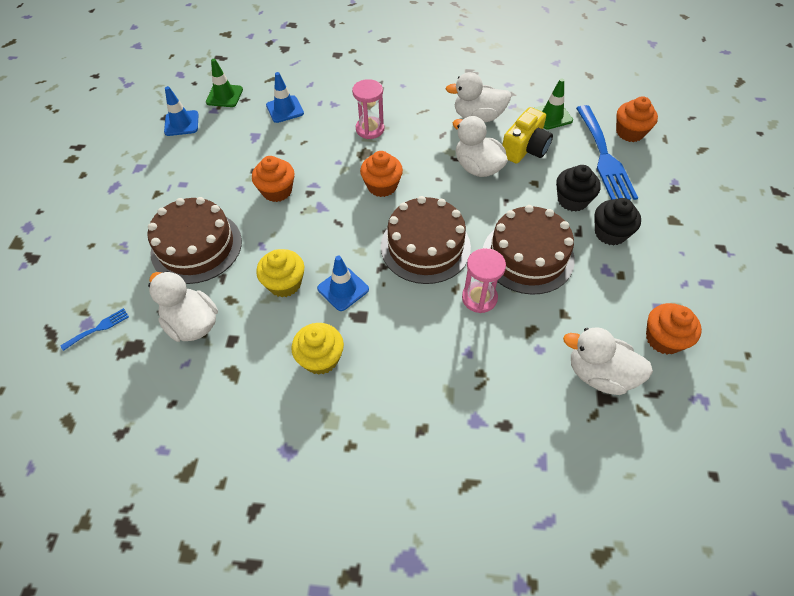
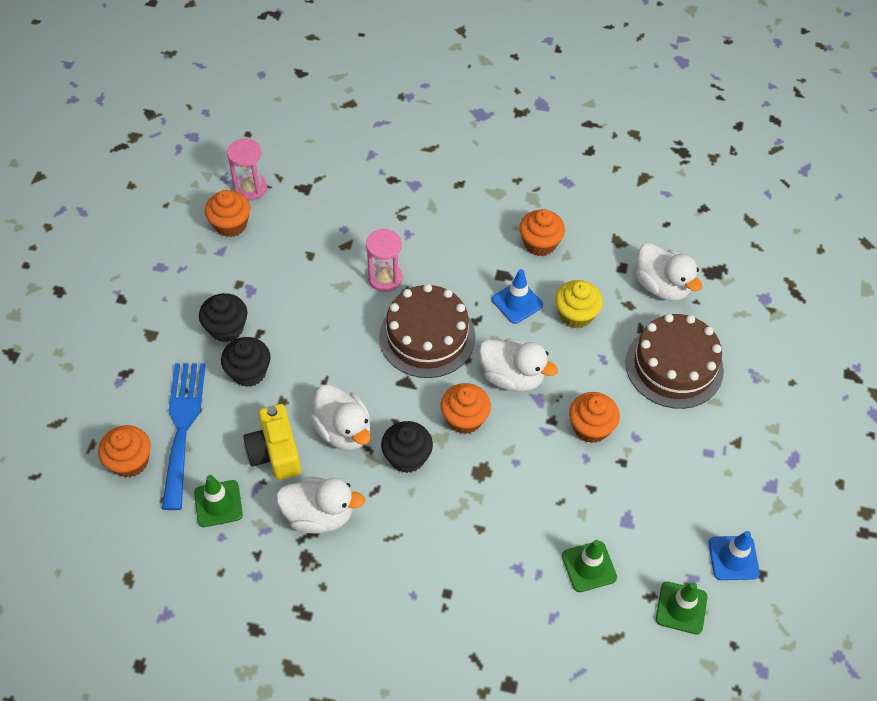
camera: 175 degrees left, 0 degrees up
blue fork [60,308,129,351] -> none
blue traffic cone [266,72,304,123] -> green traffic cone [562,540,617,592]
yellow cupcake [291,323,344,375] -> orange cupcake [519,209,565,256]
pink hourglass [352,79,384,139] -> pink hourglass moved to [227,138,267,201]
brown cake [483,205,575,295] -> none
yellow camera [502,107,553,164] -> yellow camera turned 60 degrees counterclockwise [243,404,301,480]
white duck [563,327,653,395] -> white duck moved to [479,338,558,392]
none -> black cupcake [381,421,433,473]

